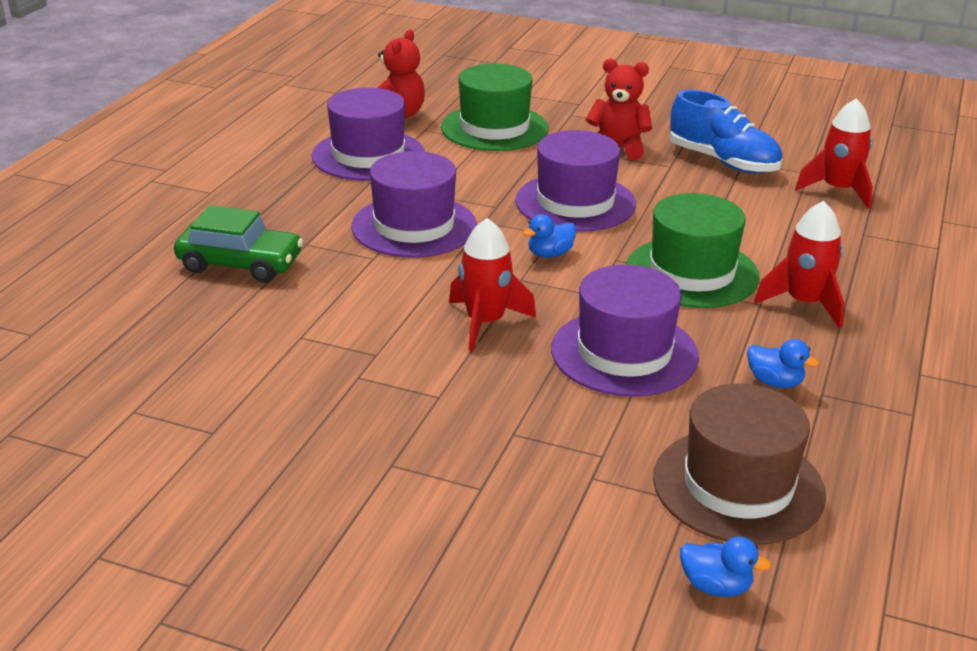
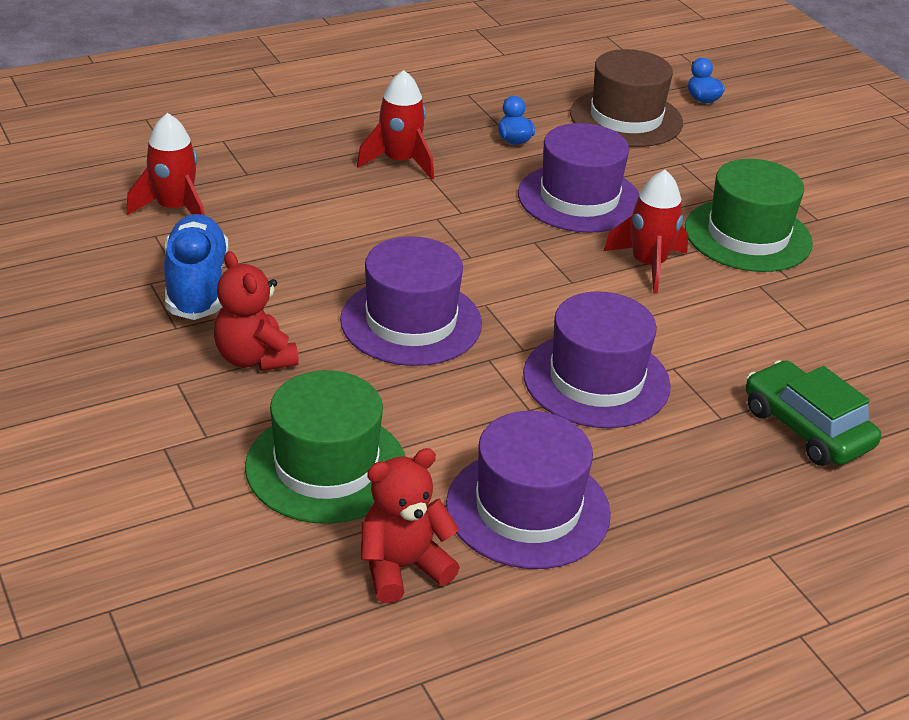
camera: 140 degrees left, 5 degrees up
blue duck [522,214,576,258] -> none
green hat [626,193,760,308] -> green hat moved to [685,159,813,272]

